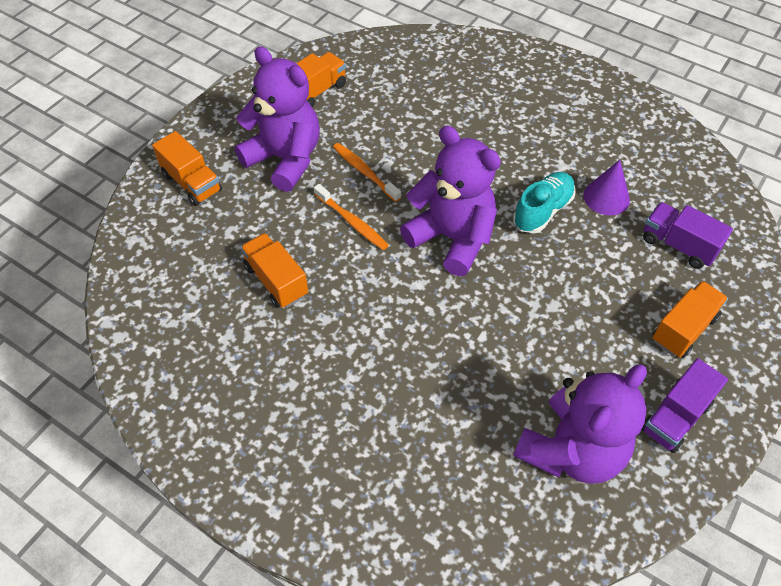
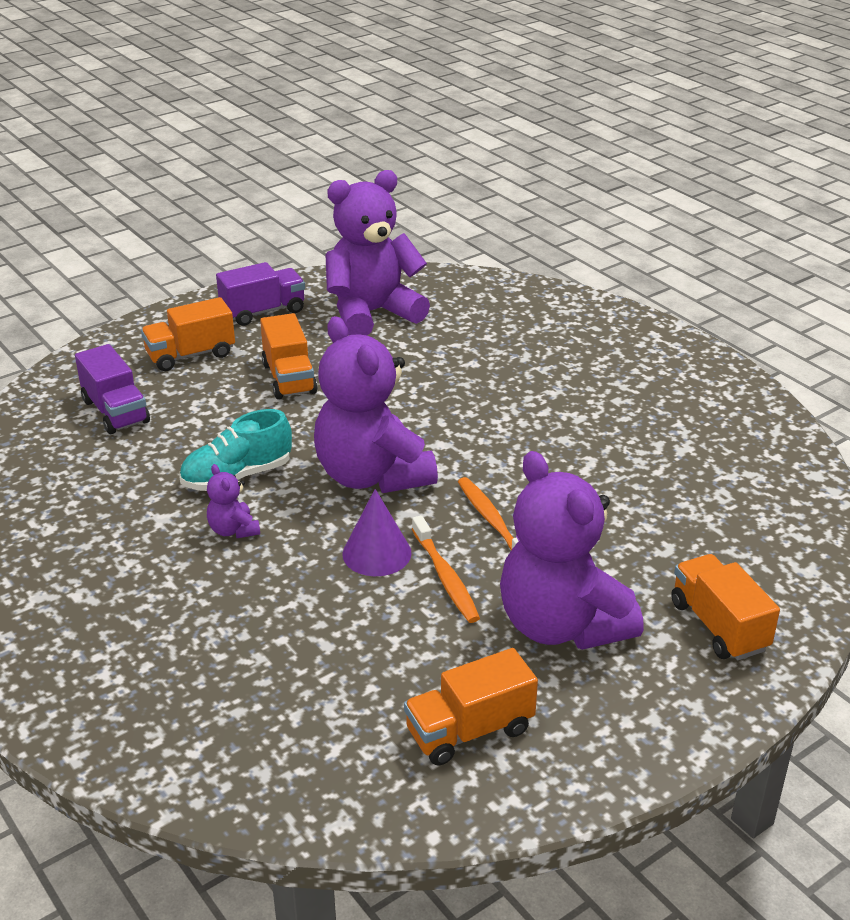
camera: 160 degrees left, 20 degrees down
orange truck [240,233,308,308] -> orange truck moved to [260,313,317,399]
purple cone [583,160,630,215] -> purple cone moved to [343,489,412,576]
none -> purple teddy bear [207,464,260,538]

